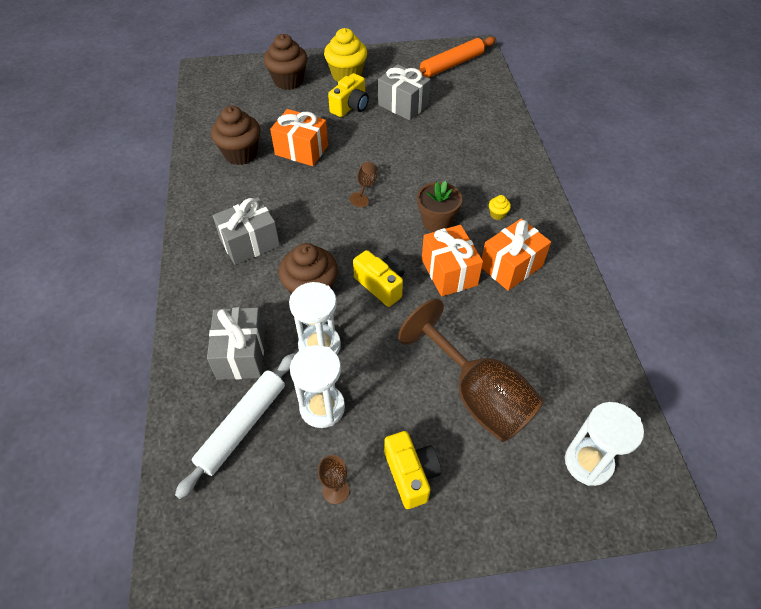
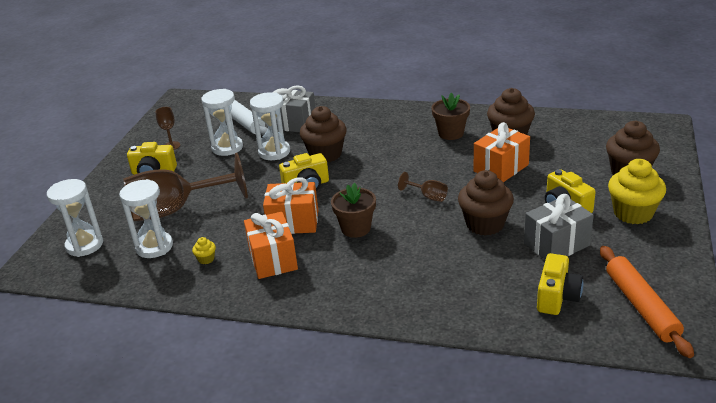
camera: 115 degrees right, 20 degrees down
grey gift [212,197,280,265] -> none
yellow cupcake [489,195,511,220] -> yellow cupcake moved to [192,237,216,264]
none -> white hourglass [119,179,173,258]
none -> brown flower pot [431,93,470,140]
none -> brown cupcake [458,170,514,236]
none -> yellow camera [537,253,583,315]

